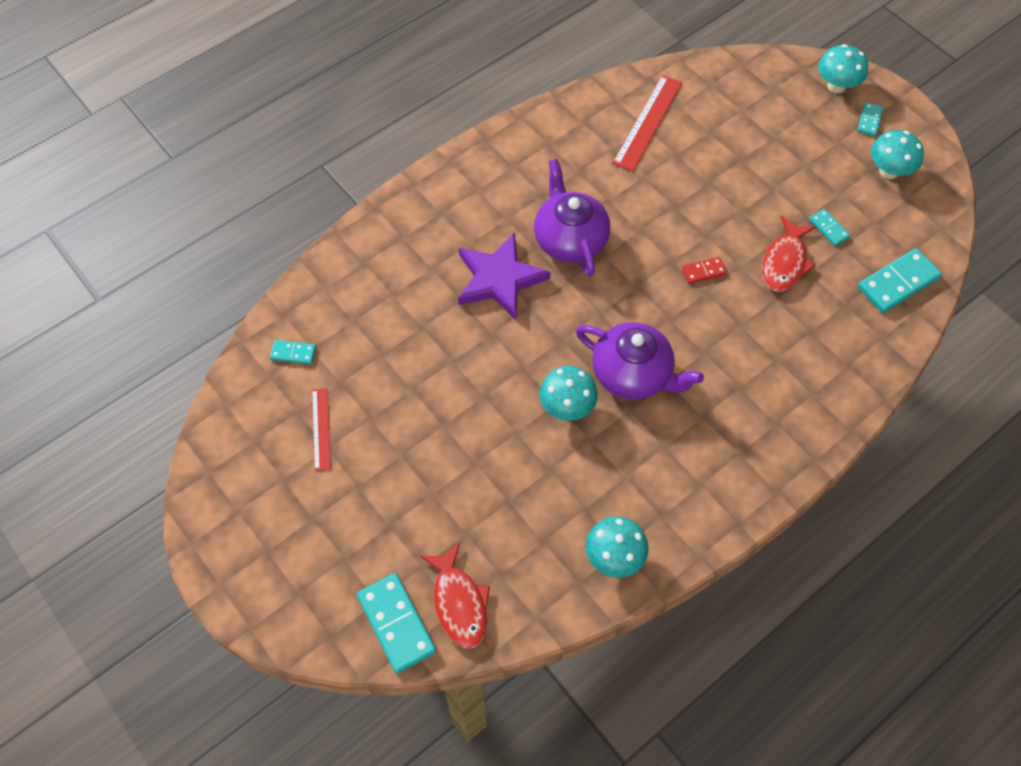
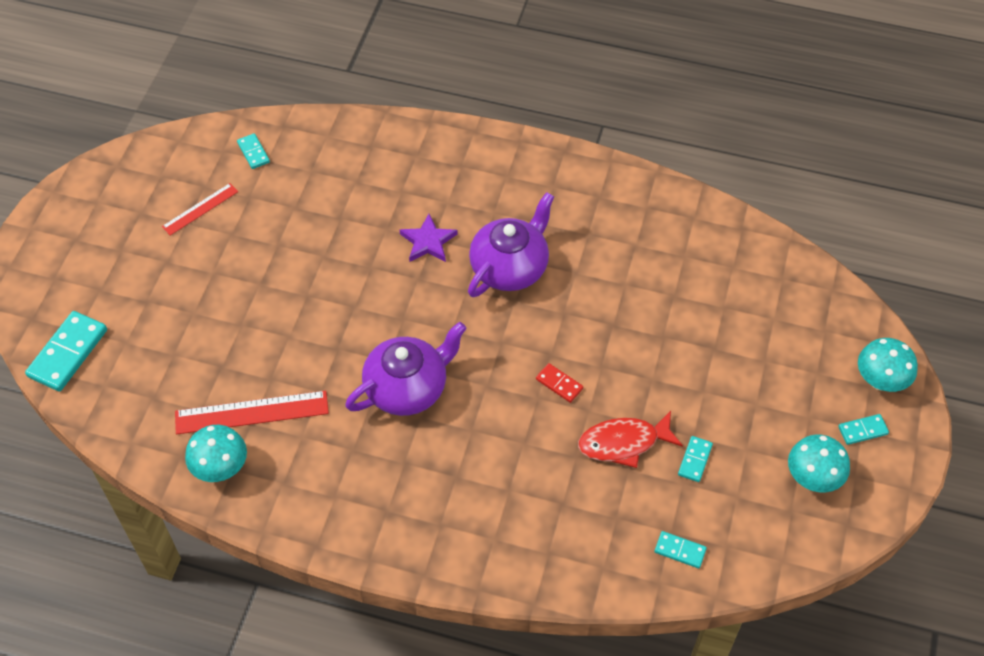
camera: 55 degrees right, 5 degrees down
red fish [420,543,490,649] -> none
purple star [458,233,551,320] -> purple star [399,214,458,262], size x0.60
turquoise mushroom [539,366,598,421] -> none
purple teapot [576,322,704,400] -> purple teapot turned 120 degrees counterclockwise [345,322,467,416]
red ruler [612,75,682,172] -> red ruler moved to [175,391,329,434]
turquoise domino [858,248,942,313] -> turquoise domino [654,531,707,568], size x0.53

